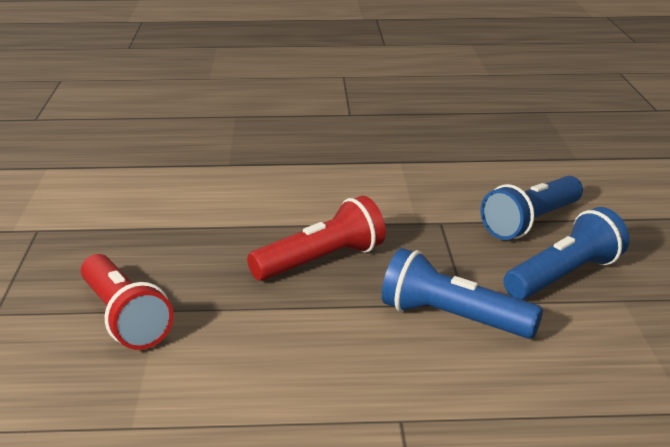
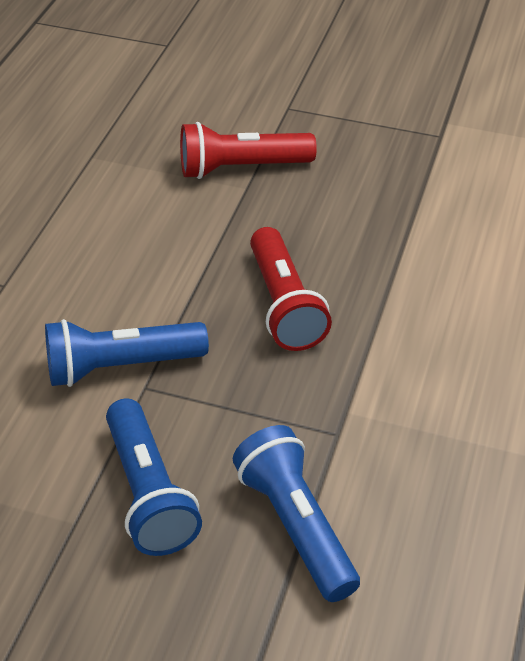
camera: 110 degrees right, 20 degrees up
blue flashlight [382,248,543,339] -> blue flashlight turned 150 degrees counterclockwise [45,319,209,387]

